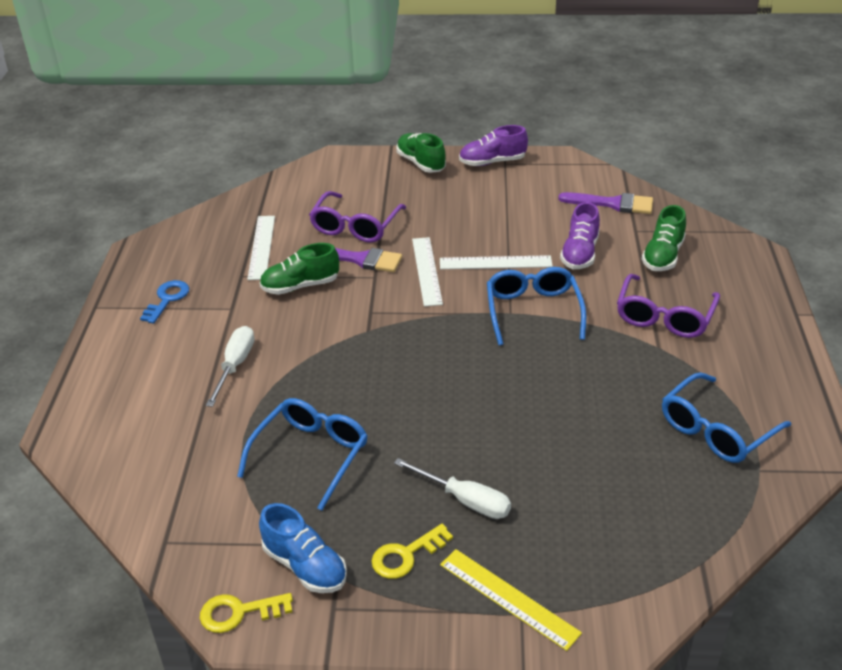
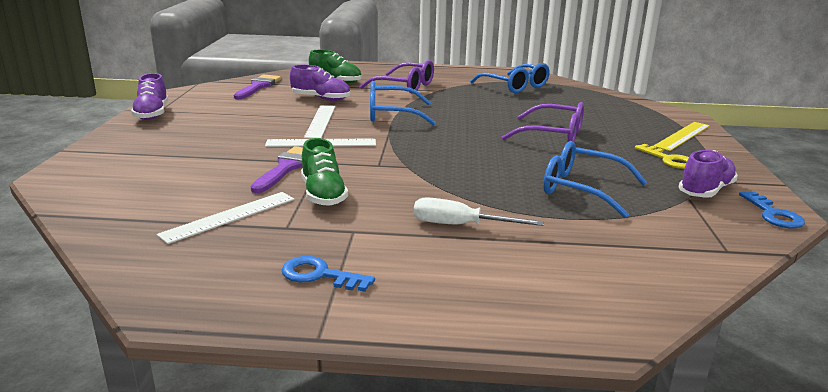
camera: 90 degrees left, 15 degrees down
yellow key [200,593,293,633] -> blue key [739,191,805,228]
white ruler [247,216,275,280] -> white ruler turned 45 degrees counterclockwise [156,192,295,244]
blue shoe [259,503,347,593] -> purple shoe [678,150,738,198]
purple glasses [309,191,406,243] -> purple glasses moved to [502,102,584,142]
white screwdriver [394,458,511,519] -> none
green shoe [396,133,446,173] -> none

